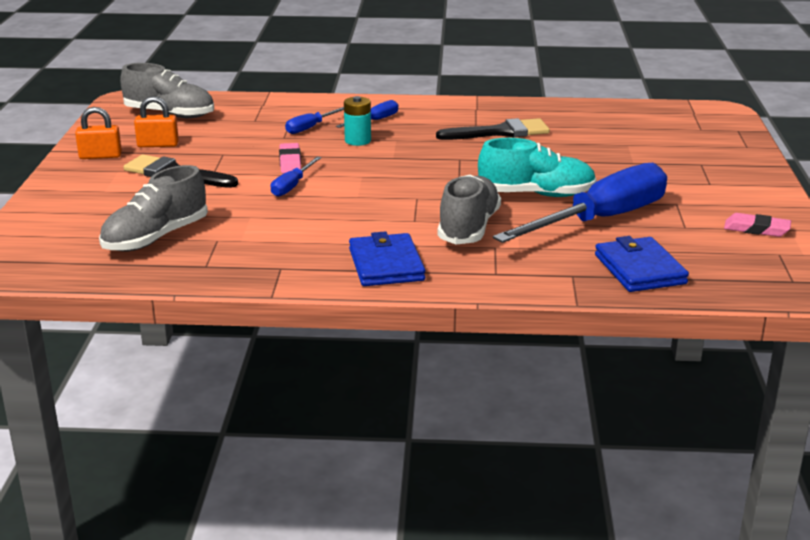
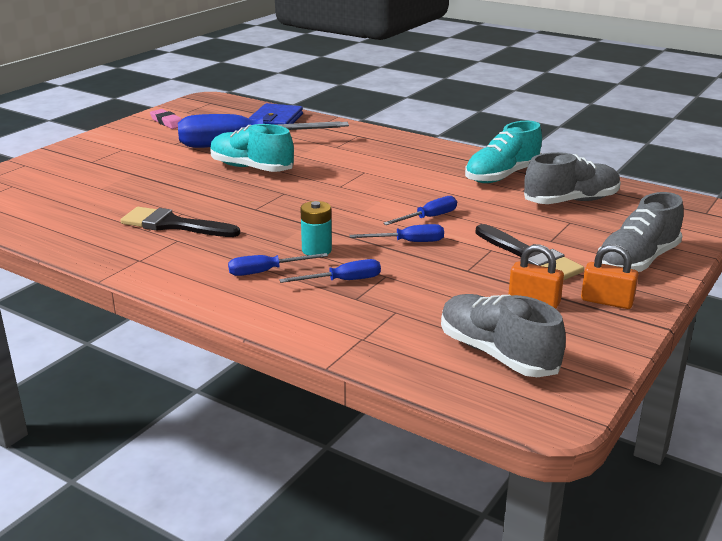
camera: 150 degrees left, 0 degrees up
pink eraser [279,143,301,173] -> blue screwdriver [349,224,444,242]
blue wallet [349,231,425,286] -> none
grey shoe [437,175,501,244] -> grey shoe moved to [598,192,684,272]
none -> turquoise shoe [465,121,542,183]

